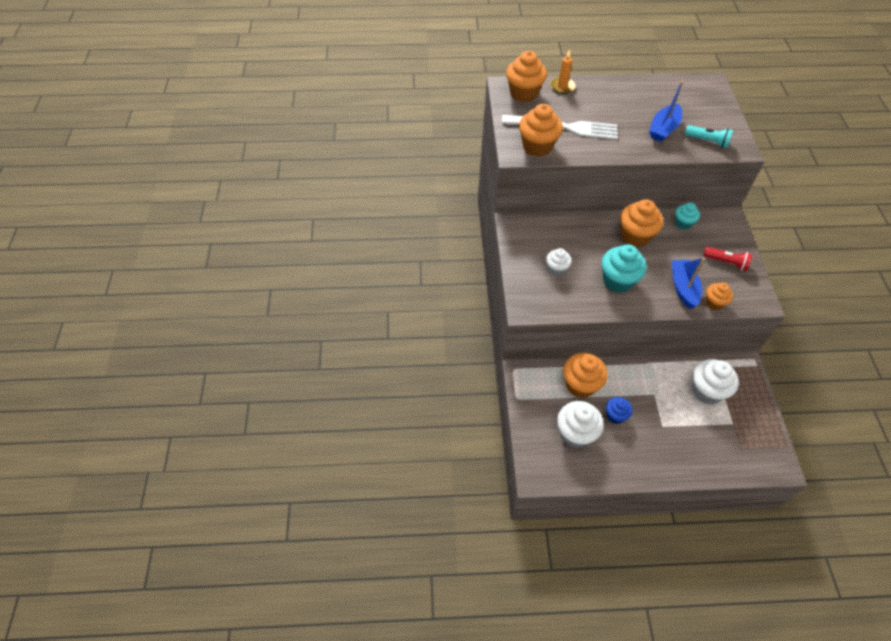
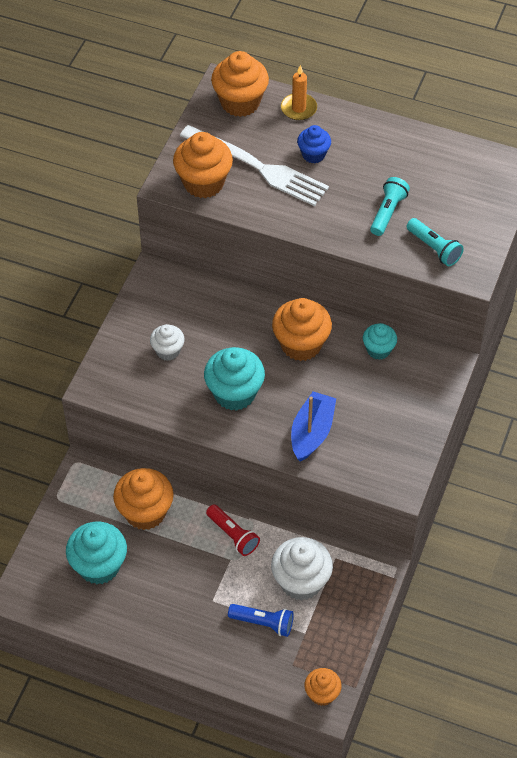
camera: 25 degrees right, 0 degrees up
white cupcake [557,401,604,448] -> turquoise cupcake [66,522,127,584]
blue cupcake [606,397,632,424] -> blue cupcake moved to [297,125,331,163]
blue boat [649,81,683,142] -> turquoise flashlight [370,177,410,236]
red flashlight [703,247,753,271] -> red flashlight moved to [206,504,260,556]
orange cupcake [705,283,733,310] -> orange cupcake moved to [304,668,342,706]
none -> blue flashlight [228,604,294,637]

